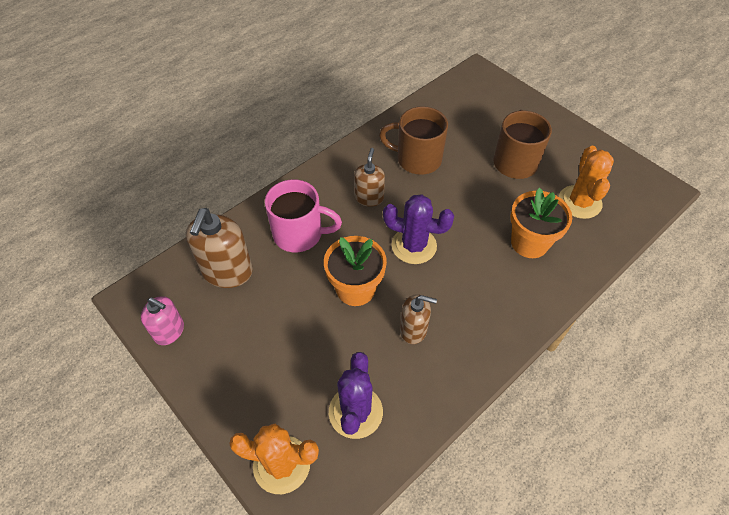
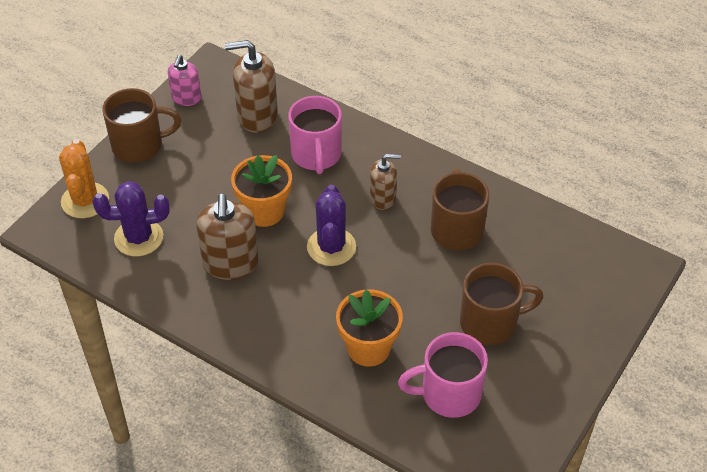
camera: 75 degrees right, 5 degrees down
brown soap dispenser [400,294,437,344] -> brown soap dispenser [196,193,259,280], size x1.64
orange cactus [559,146,614,219] -> pink mug [398,332,488,418]
none -> brown mug [102,88,181,163]

